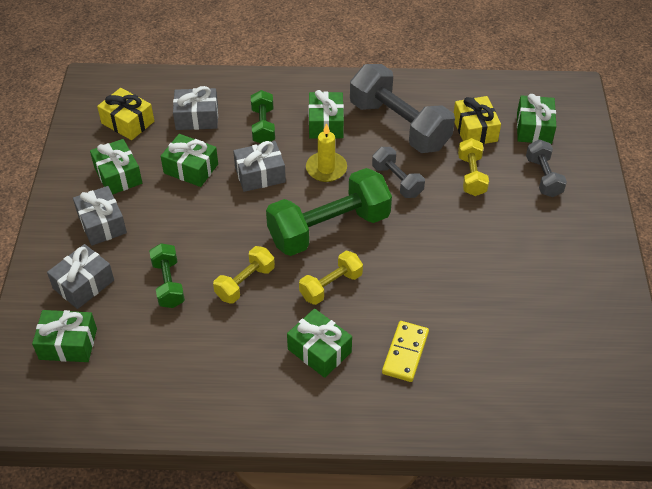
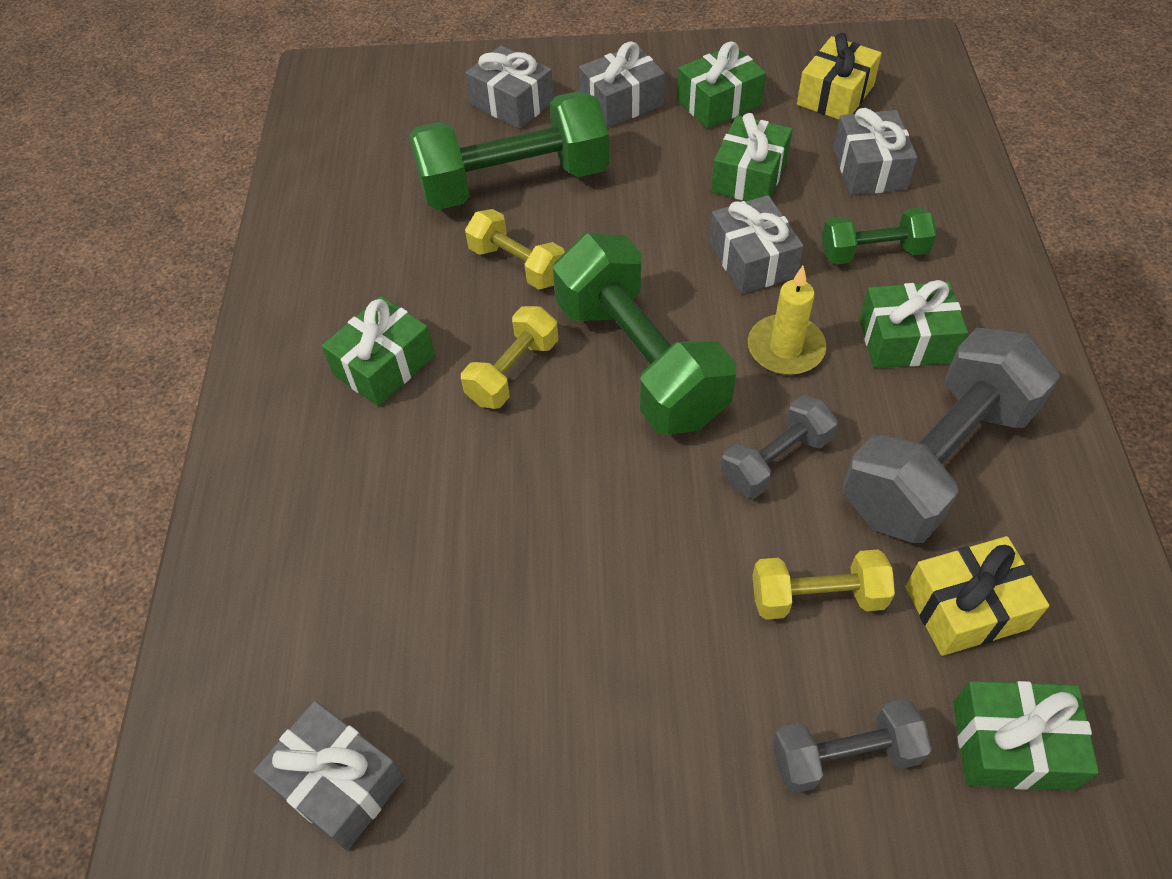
camera: 90 degrees right, 5 degrees up
green gift [32,310,97,362] -> none
green dumbbell [149,243,185,308] -> green dumbbell [409,91,609,210], size x1.93
yellow dumbbell [299,251,363,305] -> yellow dumbbell turned 75 degrees clockwise [461,306,558,409]
yellow domino [382,321,429,382] -> none
none -> grey gift [253,701,404,851]

